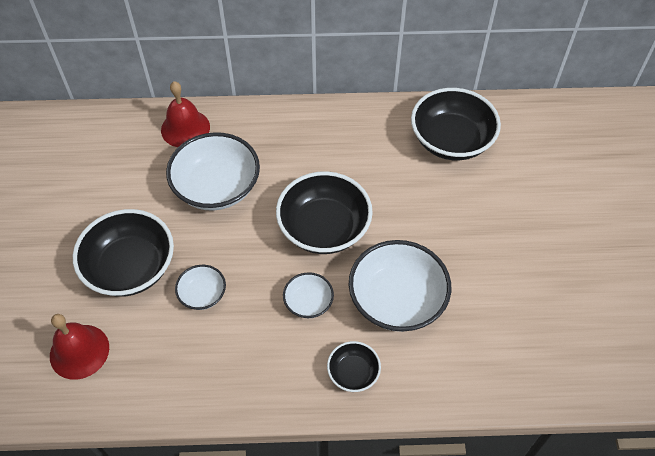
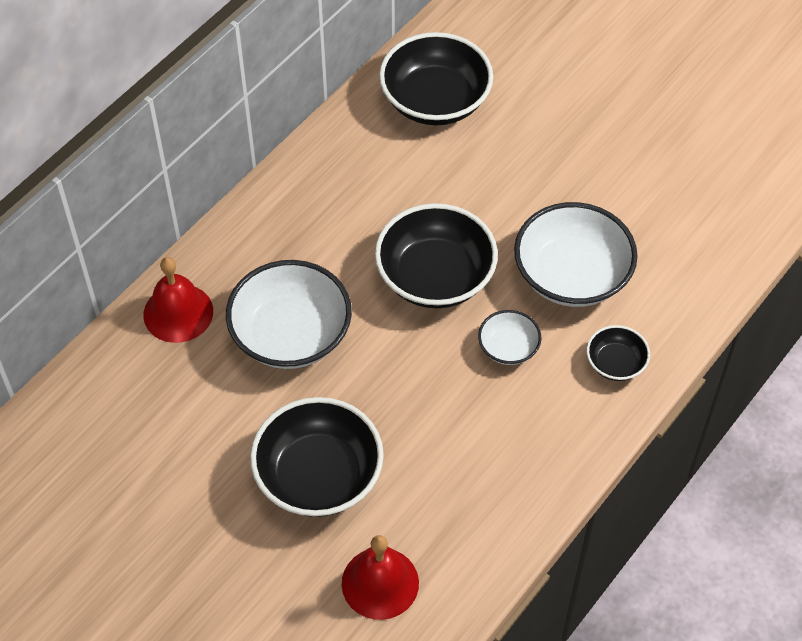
camera: 50 degrees left, 0 degrees up
white bowl [175,265,226,310] -> none

